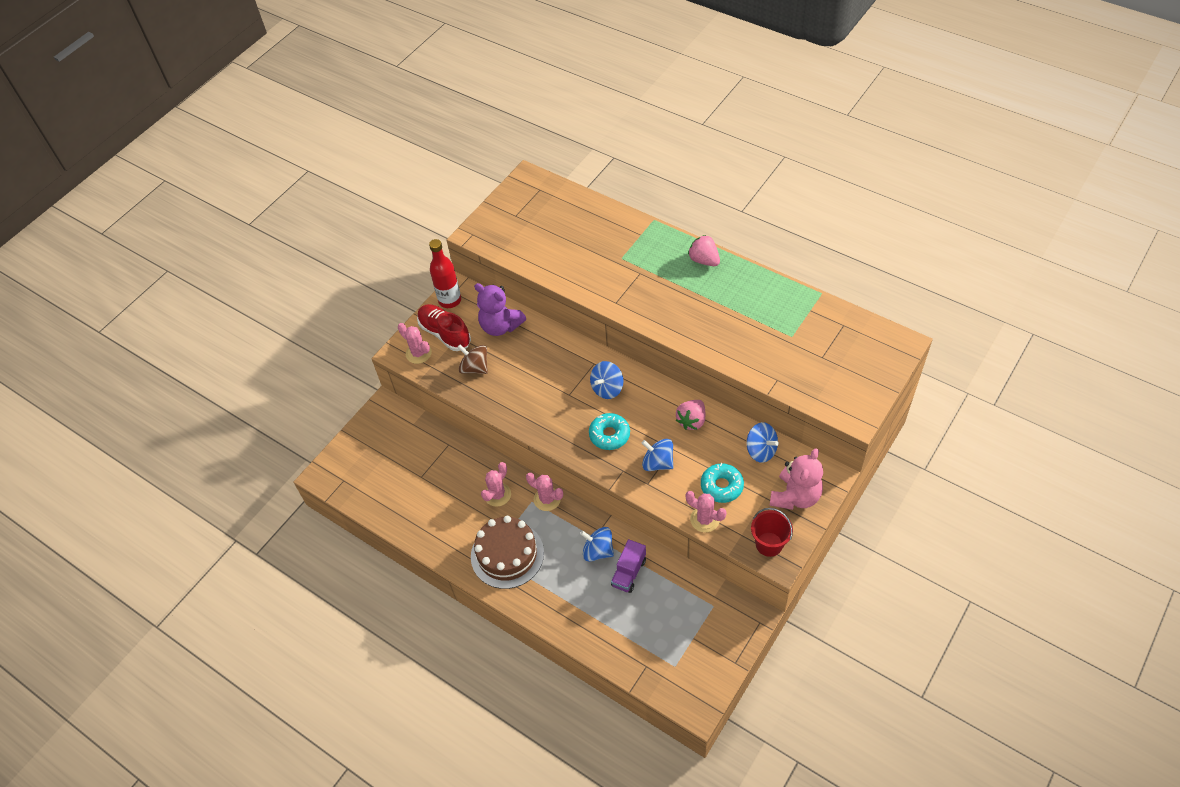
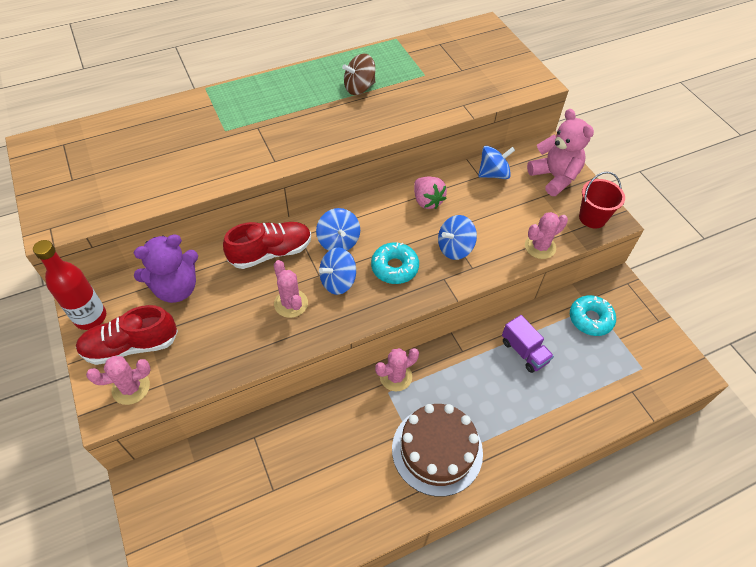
camera: 65 degrees left, 0 degrees up
brown spinning top [458,344,488,374] -> brown spinning top moved to [342,54,375,95]
pink cactus [481,462,511,507] -> pink cactus moved to [274,260,308,318]
blue spinning top [580,527,614,562] -> blue spinning top moved to [319,248,356,295]
pink strawberry [688,235,720,266] -> none
turquoise donut [701,463,744,503] -> turquoise donut moved to [570,295,616,336]
none -> red shoe [223,222,311,269]

